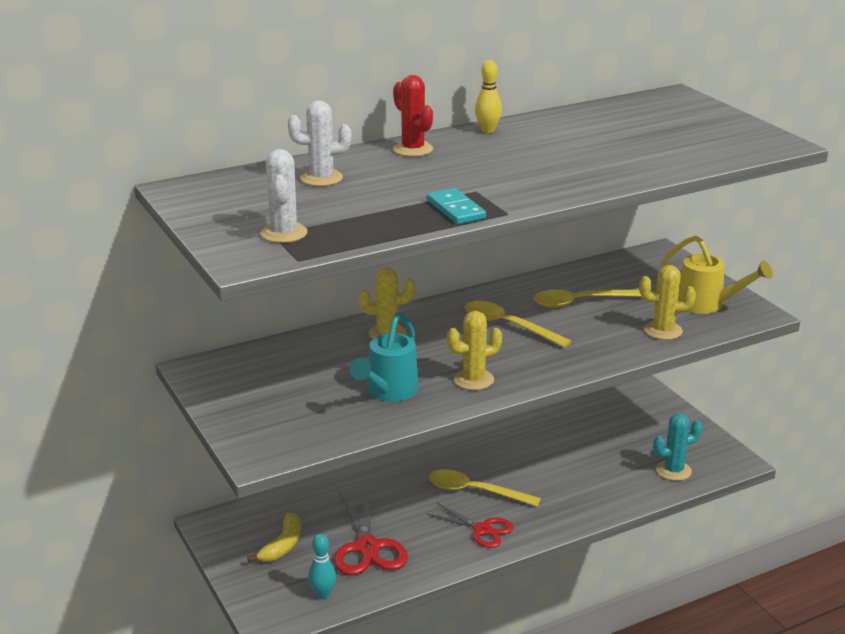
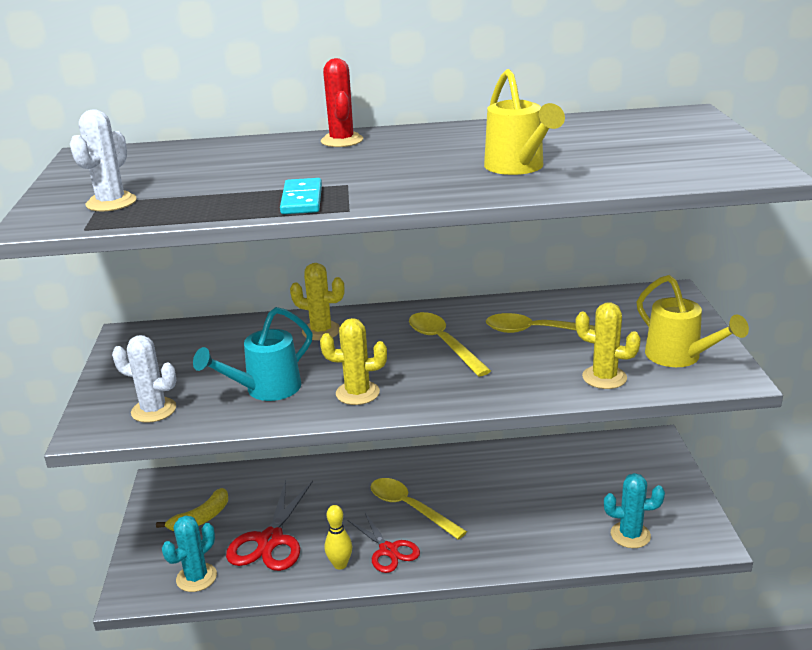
camera: 25 degrees right, 0 degrees up
white cactus [288,100,351,186] -> white cactus moved to [112,335,176,423]
turquoise bowling pin [308,534,336,599] -> turquoise cactus [162,516,217,592]
yellow bowling pin [475,60,502,133] -> yellow bowling pin moved to [325,505,352,570]
none -> yellow watering can [484,69,565,175]

